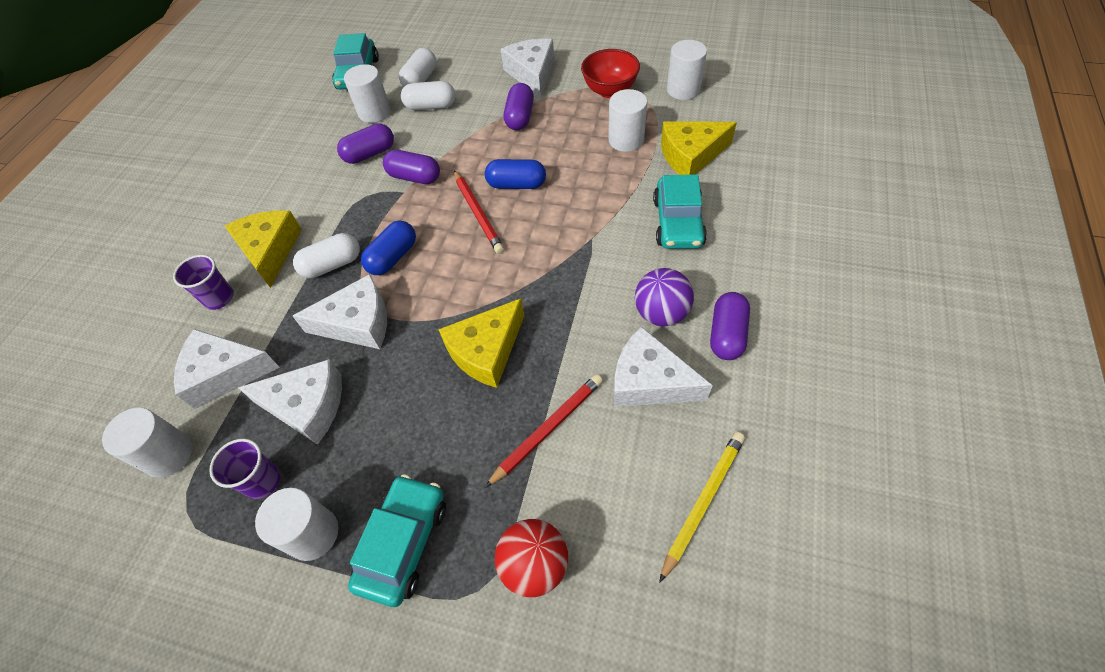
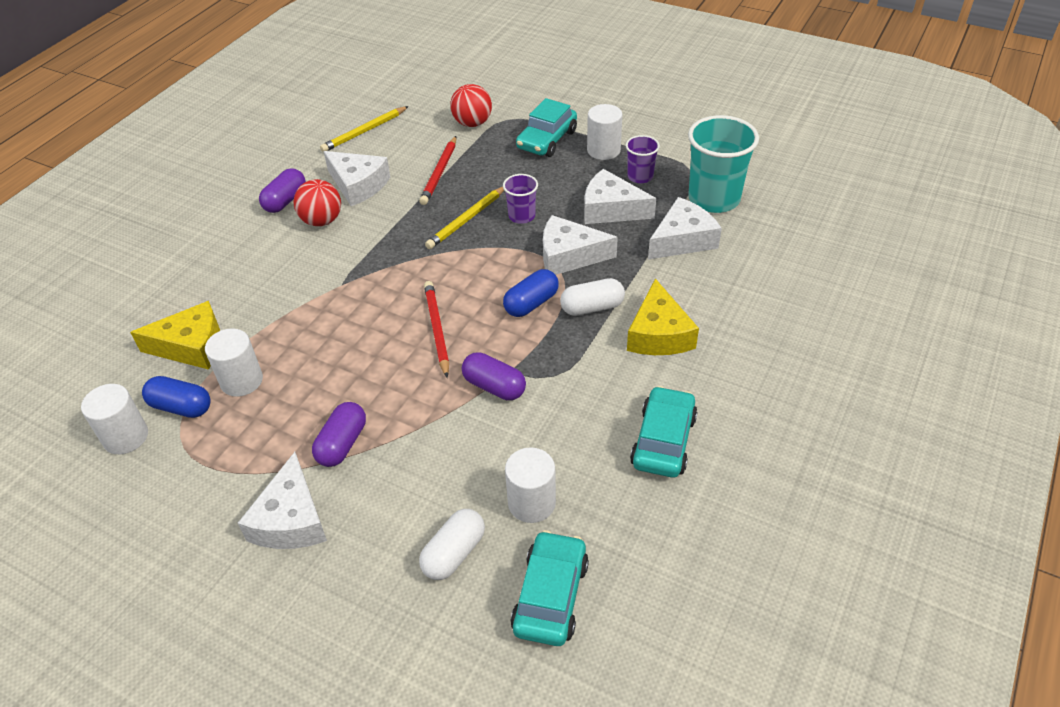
camera: 170 degrees left, 10 degrees down
white cylinder [102,408,192,478] -> turquoise cup [688,115,759,213]
purple cup [173,255,234,310] -> purple cup moved to [503,174,538,224]
white cheese [174,329,280,409] -> white cheese turned 45 degrees counterclockwise [648,197,722,259]
purple capsule [337,123,394,164] -> none
white capsule [401,81,456,110] -> none
yellow cheese [438,298,524,388] -> yellow pencil [425,187,504,249]
blue capsule [485,159,546,189] -> blue capsule moved to [142,376,211,418]
red pencil [485,374,603,488] -> red pencil turned 45 degrees counterclockwise [419,136,456,205]
red bowl [581,49,640,98] -> none
purple ball [635,268,694,326] -> red ball [294,179,341,226]
turquoise car [653,174,707,249] -> turquoise car moved to [630,386,698,478]

